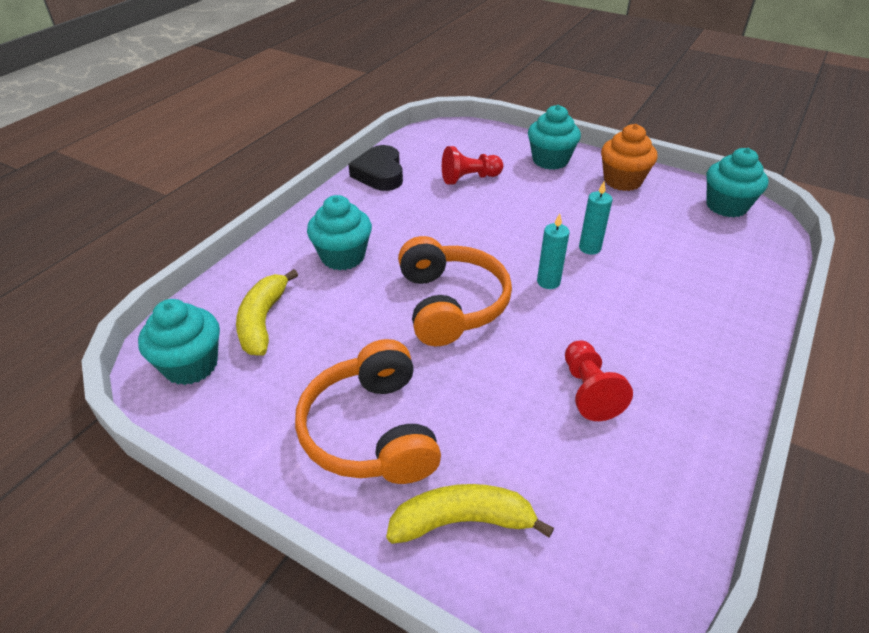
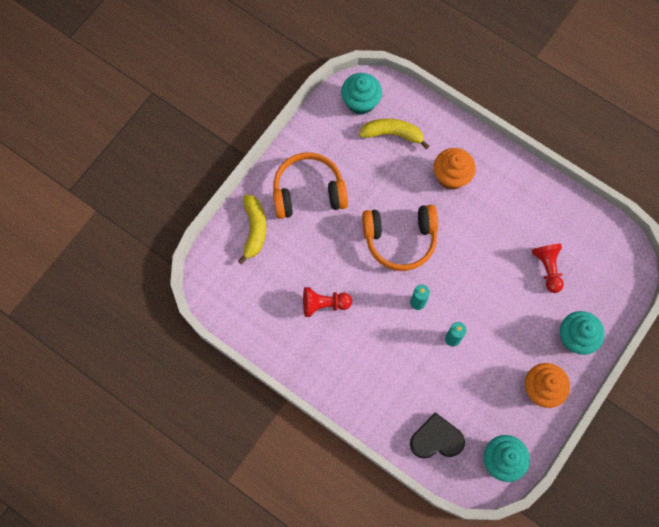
camera: 95 degrees right, 30 degrees up
turquoise cupcake [307,195,372,270] -> orange cupcake [434,148,476,190]
black heart [349,145,403,191] -> black heart moved to [410,412,465,459]

